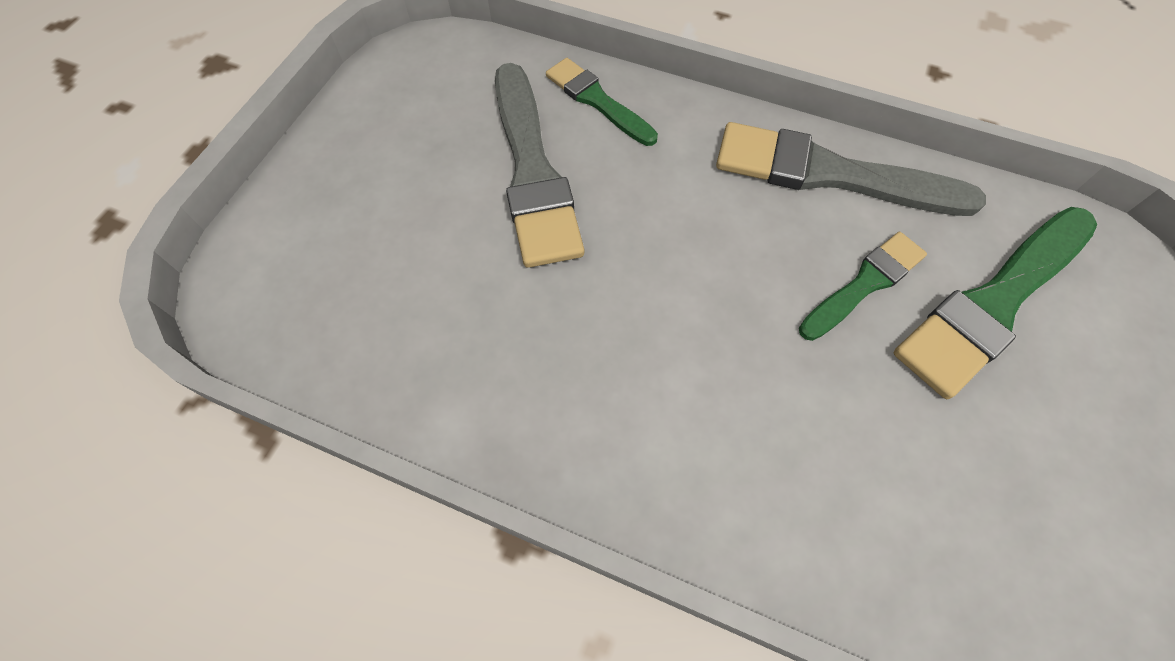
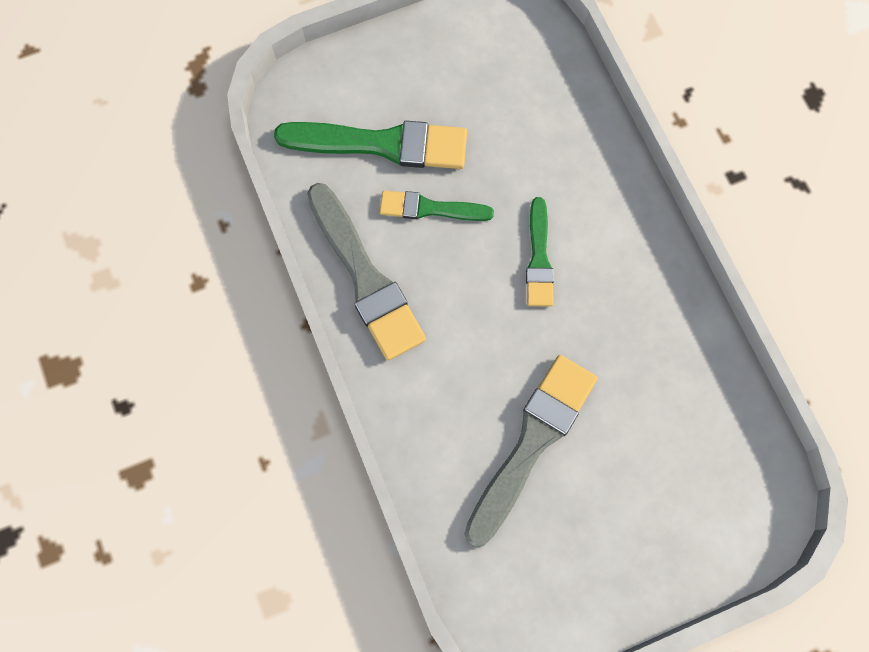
camera: 135 degrees left, 10 degrees up
green brush [546,58,658,146] -> green brush moved to [526,197,554,306]

